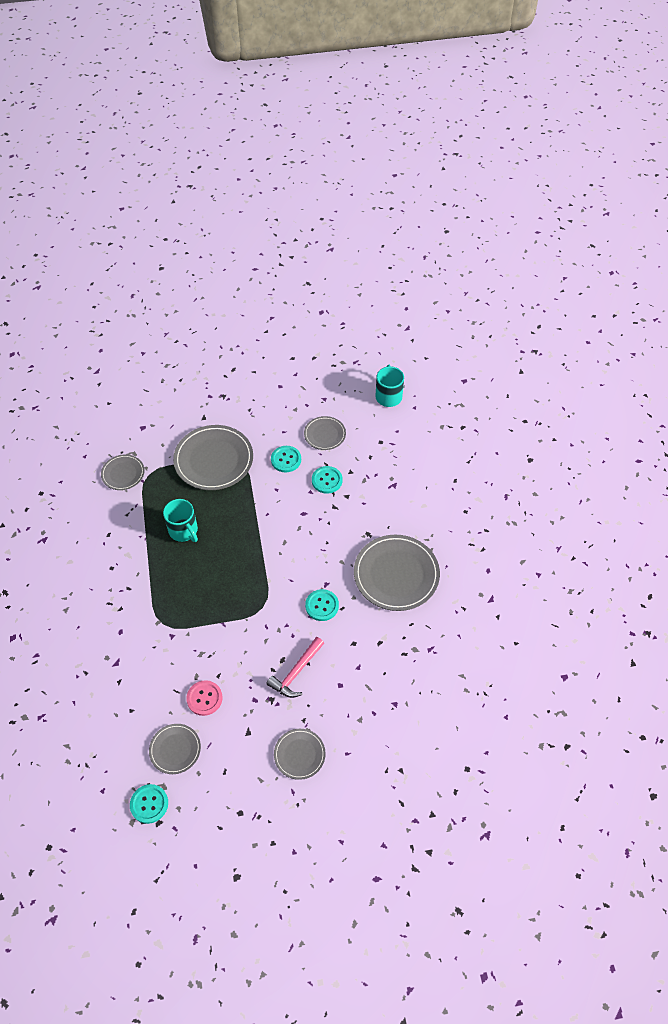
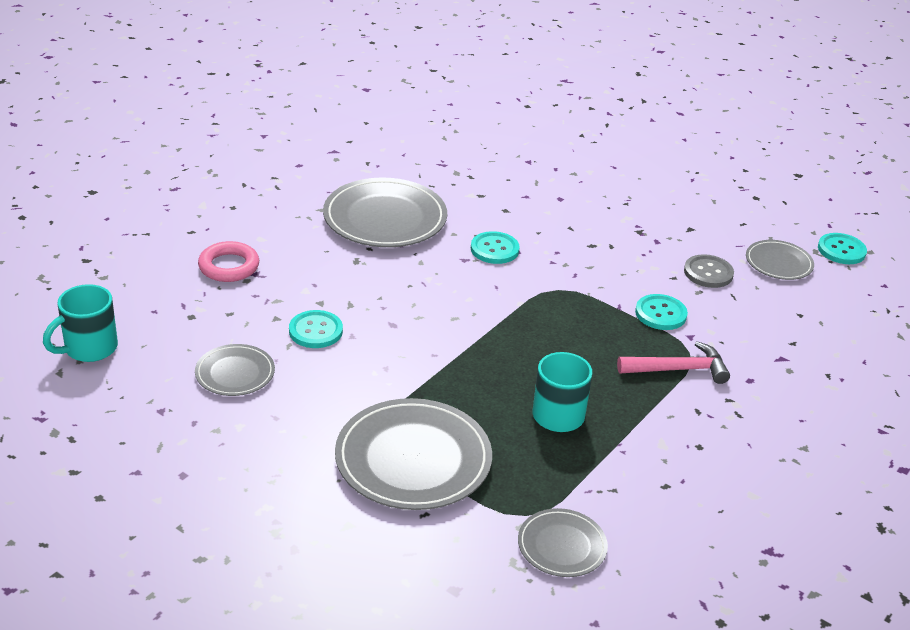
camera: 135 degrees left, 20 degrees down
pink button [186,680,223,716] -> grey button [684,254,734,288]
pink hammer [266,637,324,698] -> pink hammer moved to [617,342,730,384]
turquoise button [271,446,301,472] -> turquoise button moved to [635,294,688,330]
grey plate [274,729,326,780] -> none
none -> pink ring [198,241,259,282]

